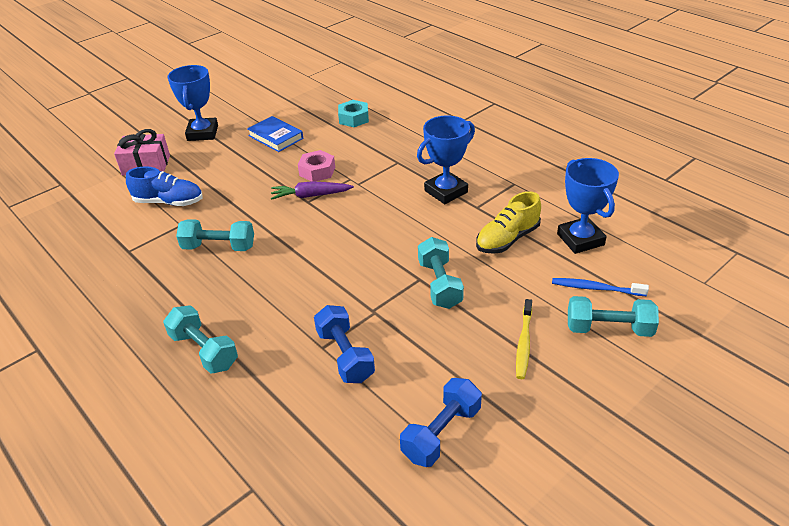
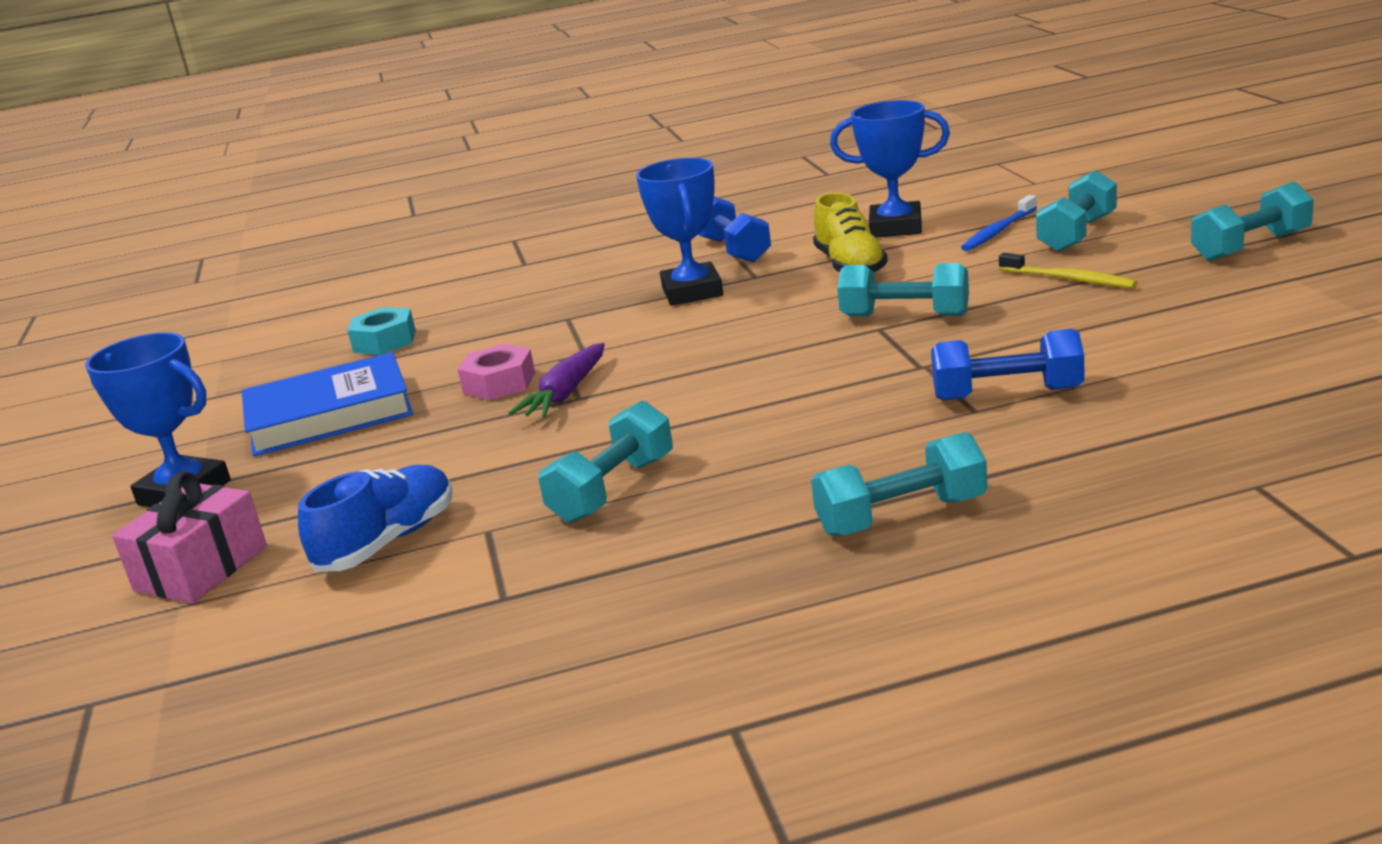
camera: 60 degrees left, 15 degrees down
blue book [247,116,303,152] -> blue book [242,352,413,456], size x1.51
blue dumbbell [400,378,482,467] -> blue dumbbell moved to [698,197,771,263]
none -> turquoise dumbbell [1191,181,1314,261]

